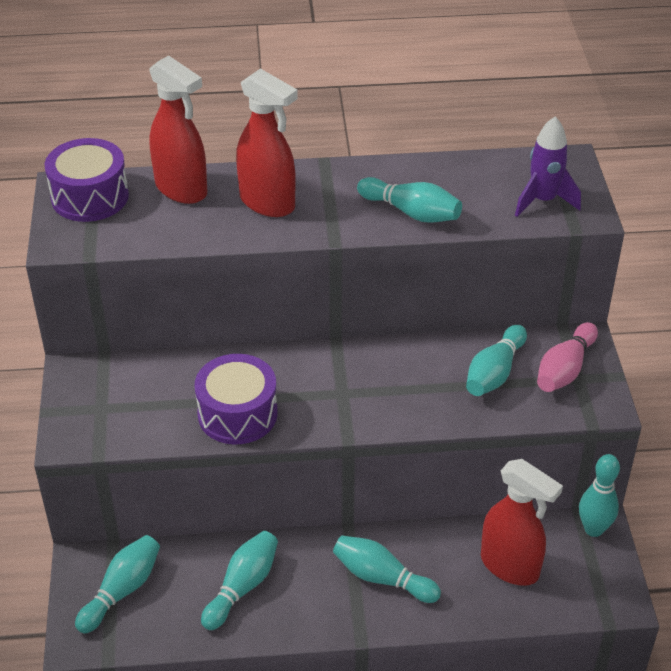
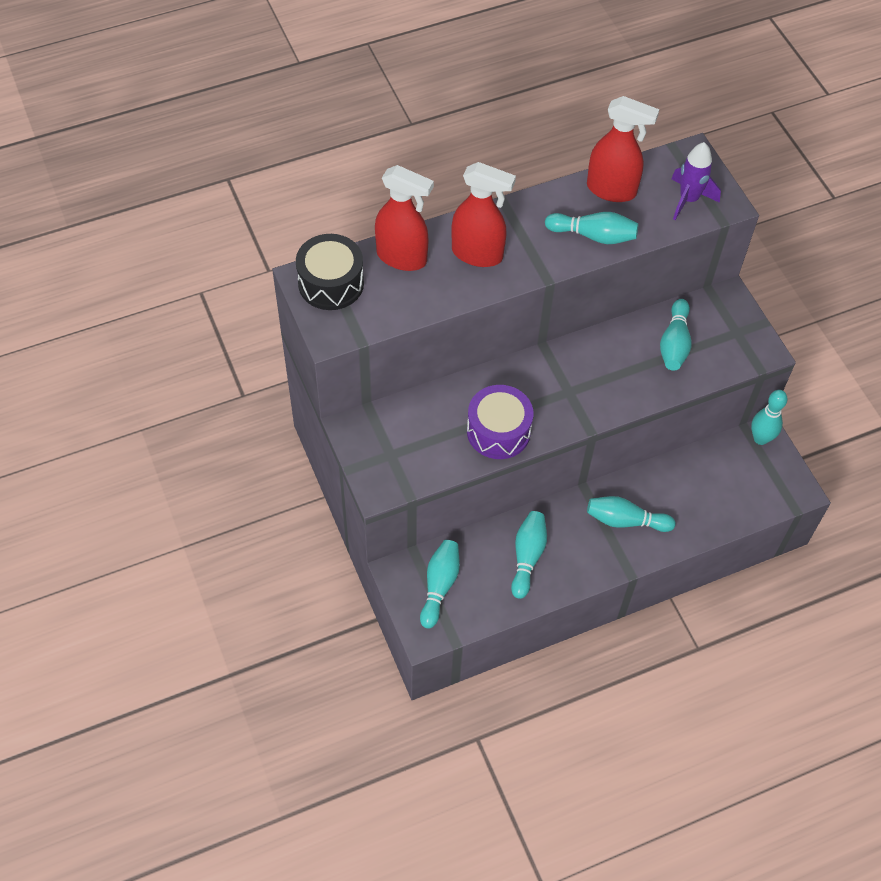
camera: 20 degrees left, 15 degrees up
purple drum [45,138,129,222] -> black drum [296,234,364,310]
red spray bottle [481,459,563,586] -> red spray bottle moved to [587,96,659,202]
pink bowling pin [537,322,598,392] -> none

